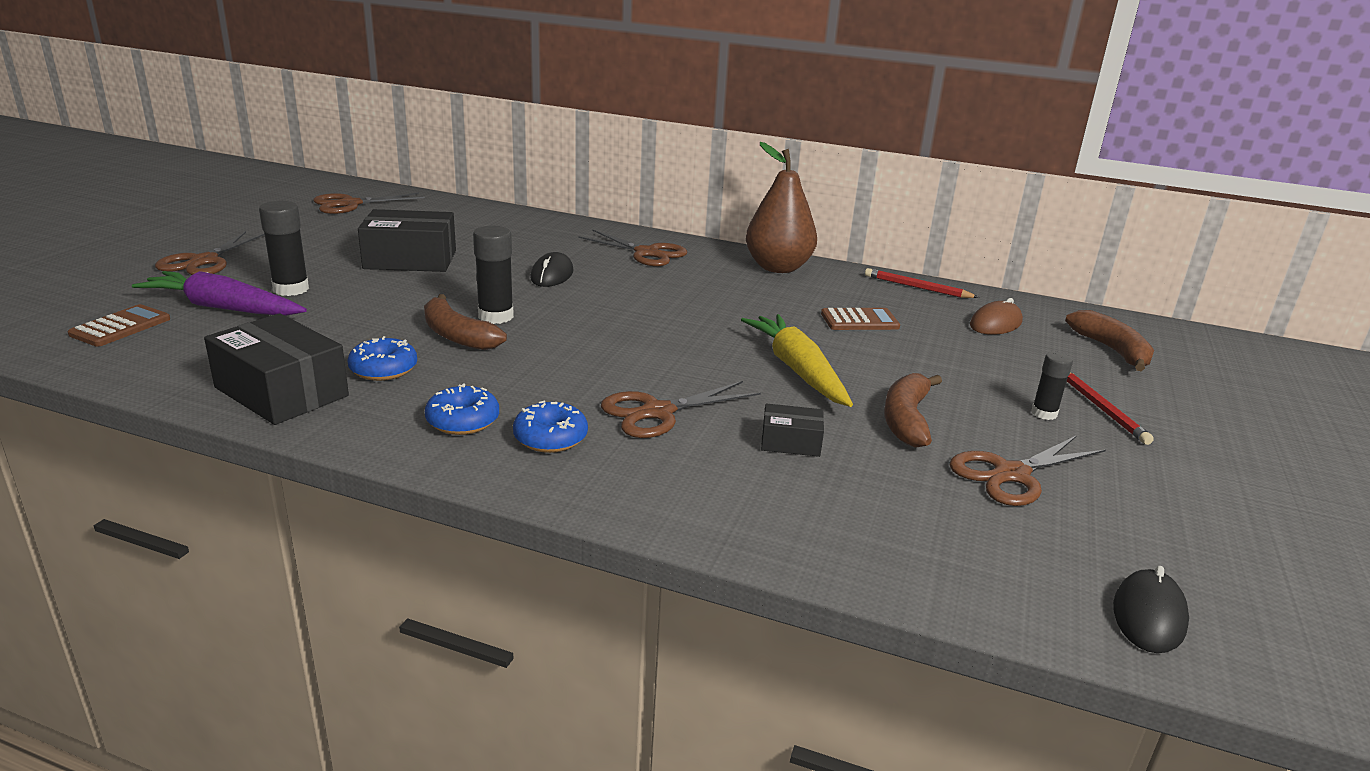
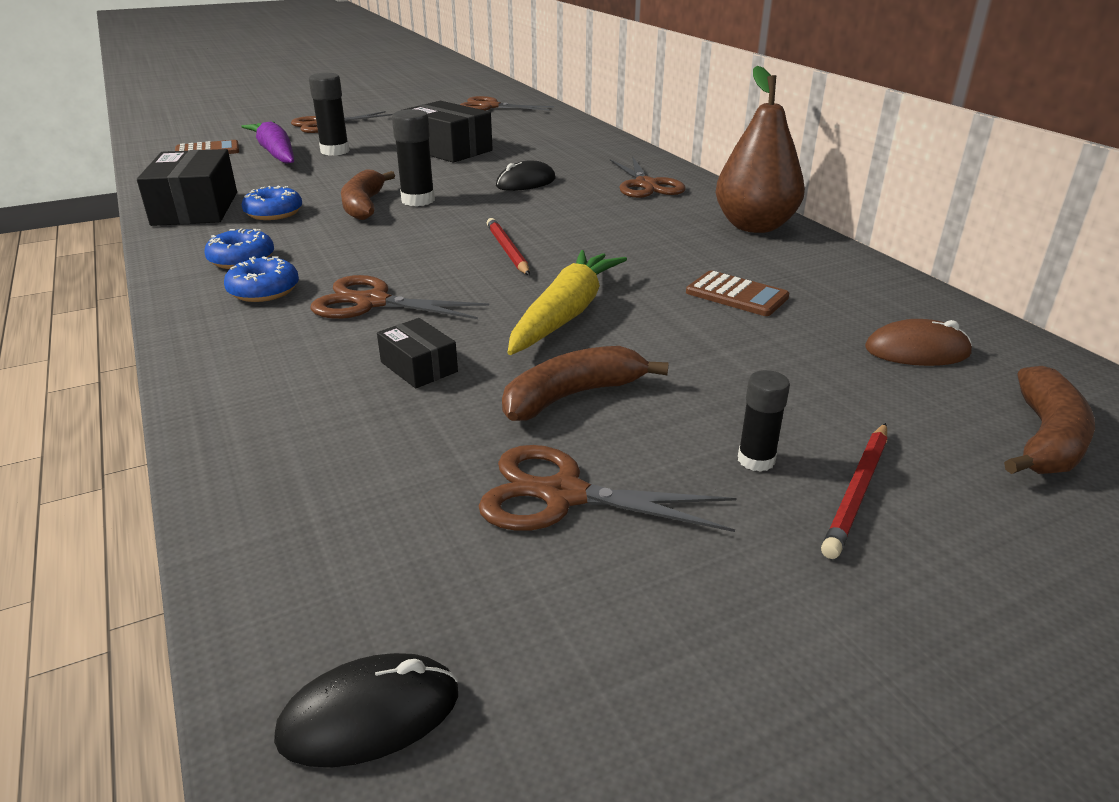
camera: 45 degrees right, 5 degrees up
red pencil [865,268,979,298] -> red pencil moved to [487,218,530,275]

